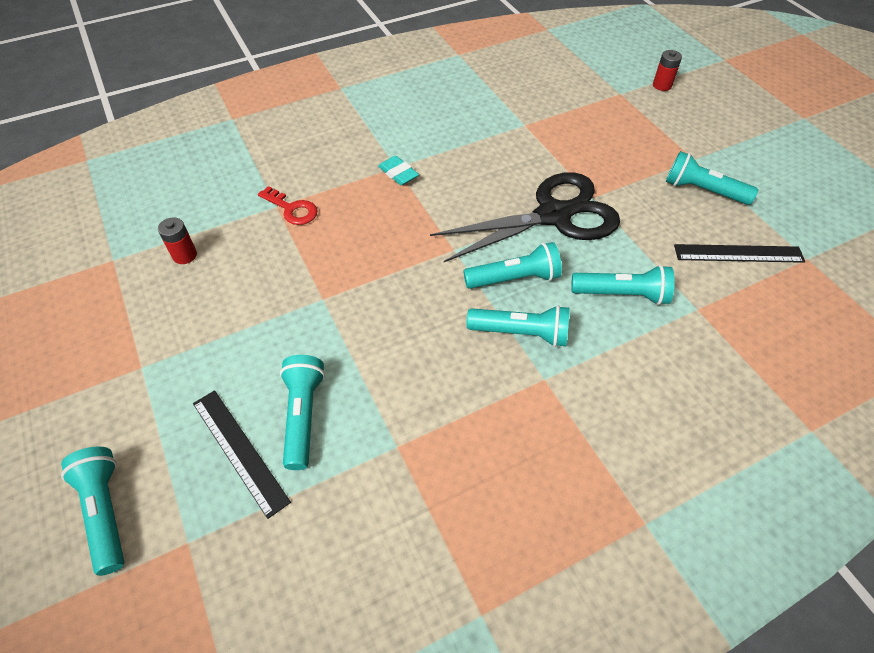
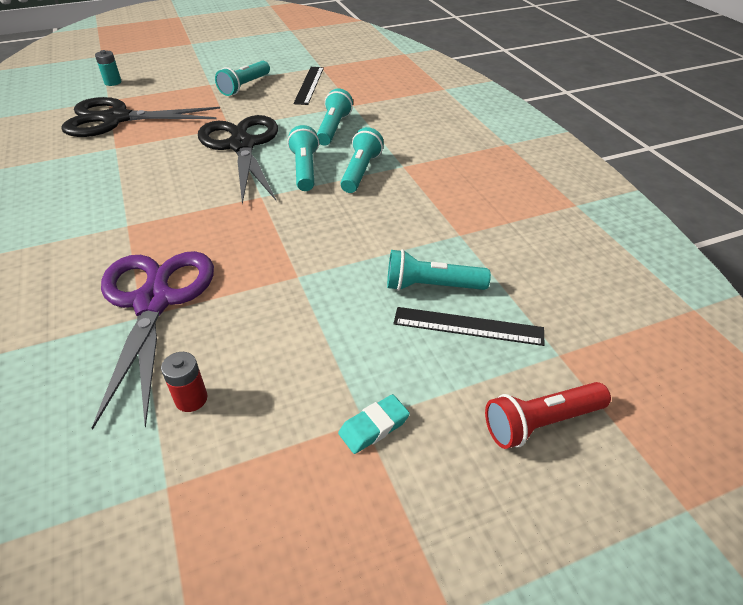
camera: 85 degrees left, 10 degrees down
turquoise flashlight [61,447,124,576] -> red flashlight [485,382,611,449]
black ruler [193,390,291,519] -> black ruler turned 45 degrees clockwise [393,307,544,346]
red key [258,186,318,225] -> purple scissors [92,251,214,429]
turquoise eraser [378,156,419,185] -> turquoise eraser moved to [338,394,410,454]
red battery [653,50,682,91] -> turquoise battery [95,50,121,86]
none -> black scissors [61,97,220,137]

